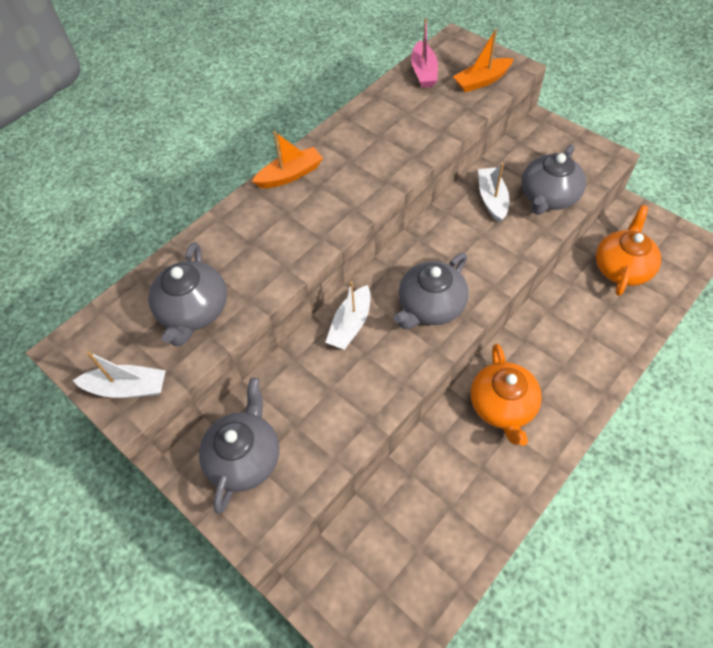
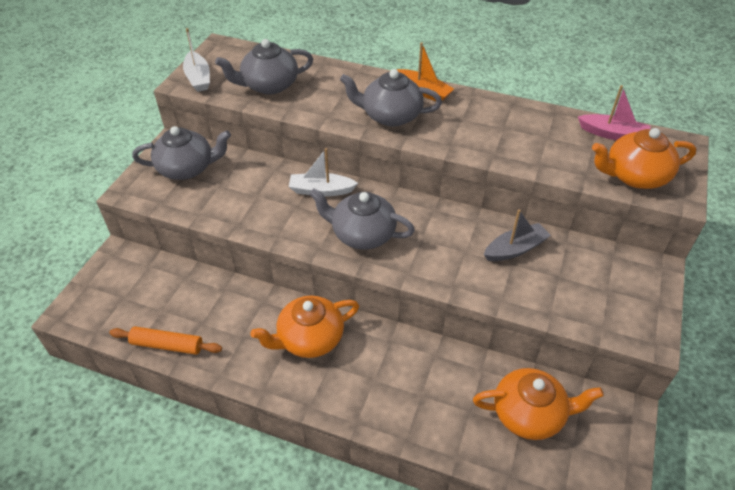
camera: 65 degrees right, 10 degrees down
pink boat [411,18,438,88] -> pink boat turned 135 degrees counterclockwise [578,85,651,140]
orange boat [453,29,513,92] -> orange teapot [592,128,696,189]
white boat [478,163,509,223] -> grey boat [484,209,551,261]
grey teapot [521,144,586,215] -> grey teapot moved to [340,69,442,127]
none -> orange rolling pin [109,326,222,355]

